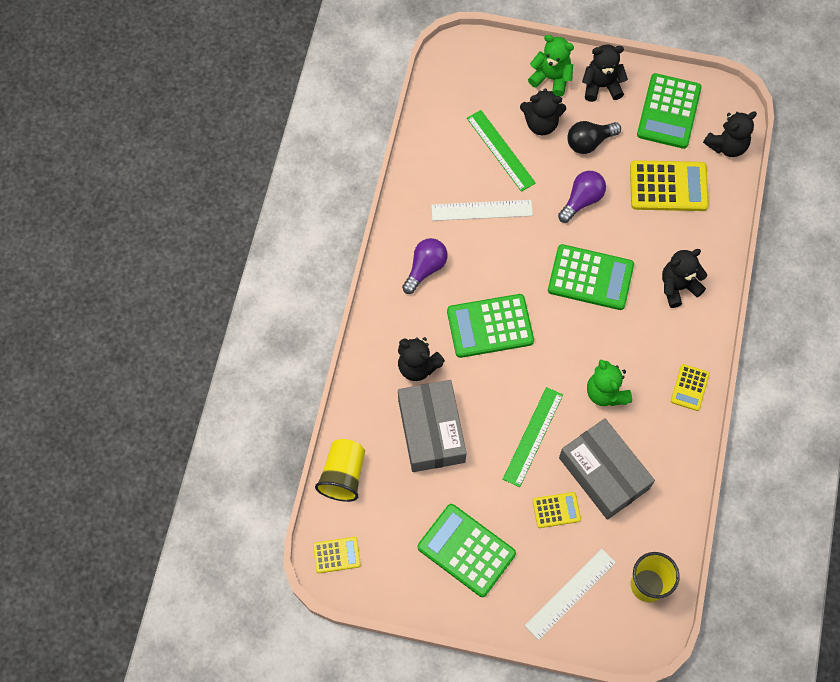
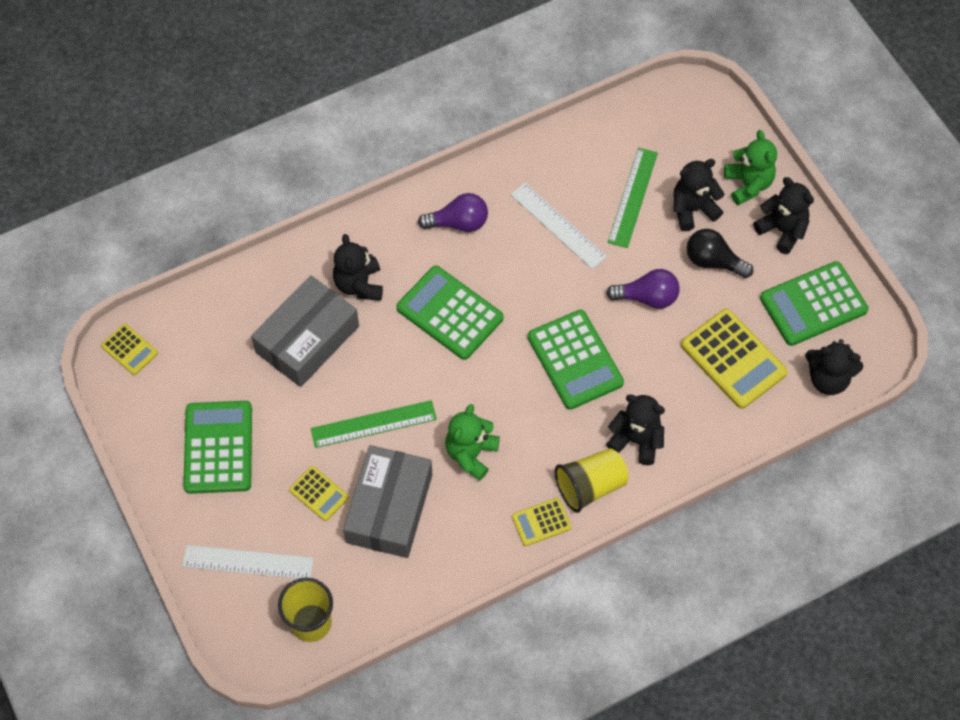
camera: 50 degrees right, 5 degrees down
yellow cup [315,439,365,502] -> yellow cup moved to [555,448,629,513]
black teddy bear [520,88,566,135] -> black teddy bear turned 105 degrees clockwise [673,159,724,231]

